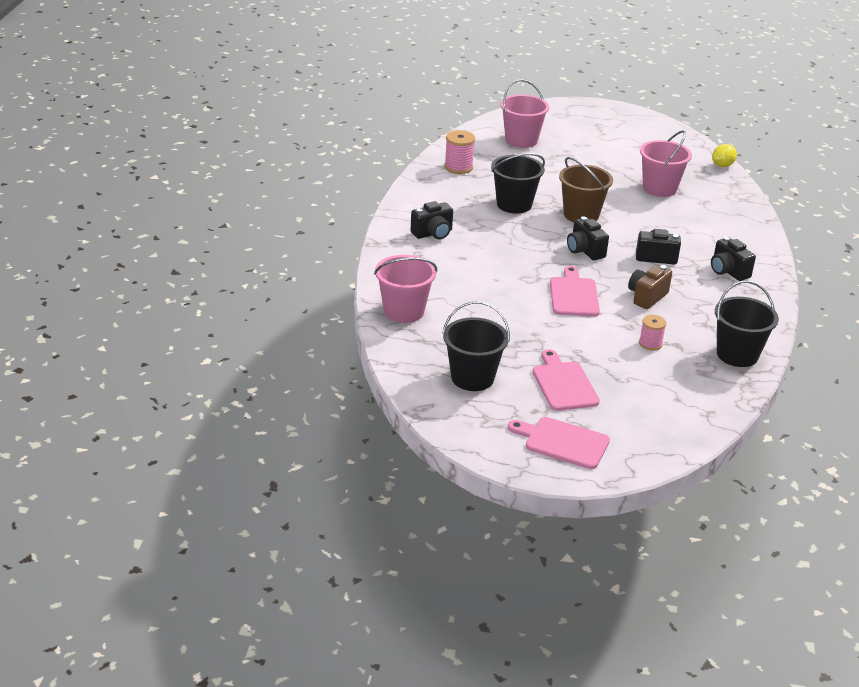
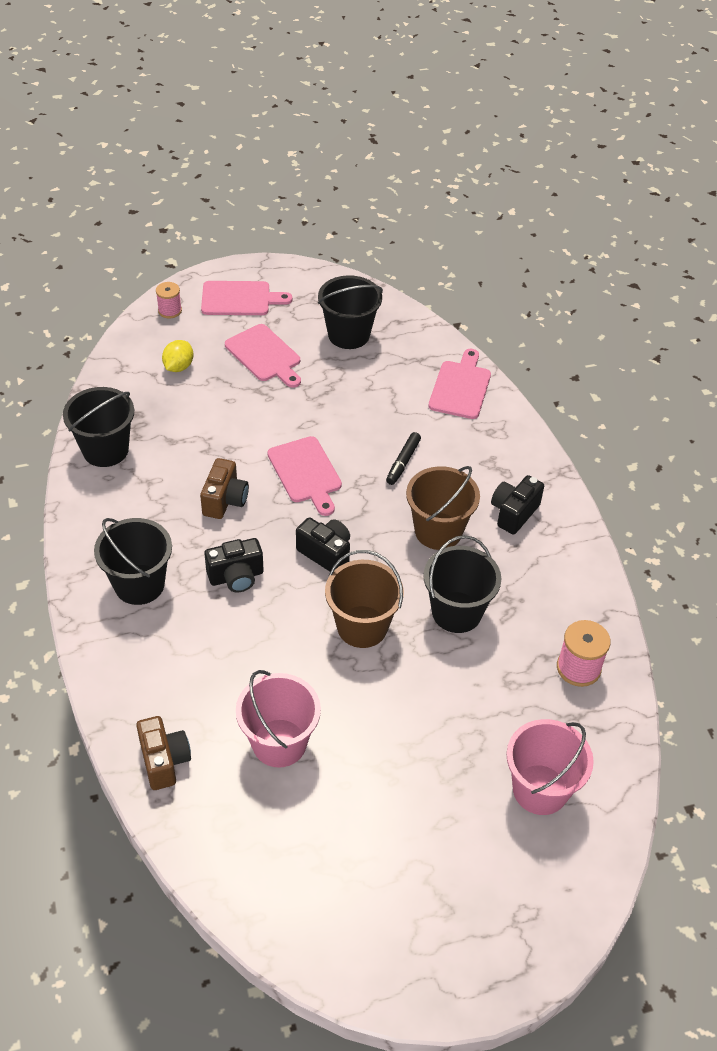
camera: 155 degrees right, 15 degrees up
pink bucket [374,255,437,323] -> pink cutting board [428,349,491,419]
pink spool [639,315,666,351] -> pink spool moved to [156,282,182,319]
black camera [711,237,756,281] -> black bucket [94,518,172,605]
yellow lemon [712,144,737,167] -> yellow lemon moved to [162,340,193,372]
none -> brown camera [136,716,191,790]
none -> black marker [386,432,421,485]
none -> brown bucket [406,466,480,550]

